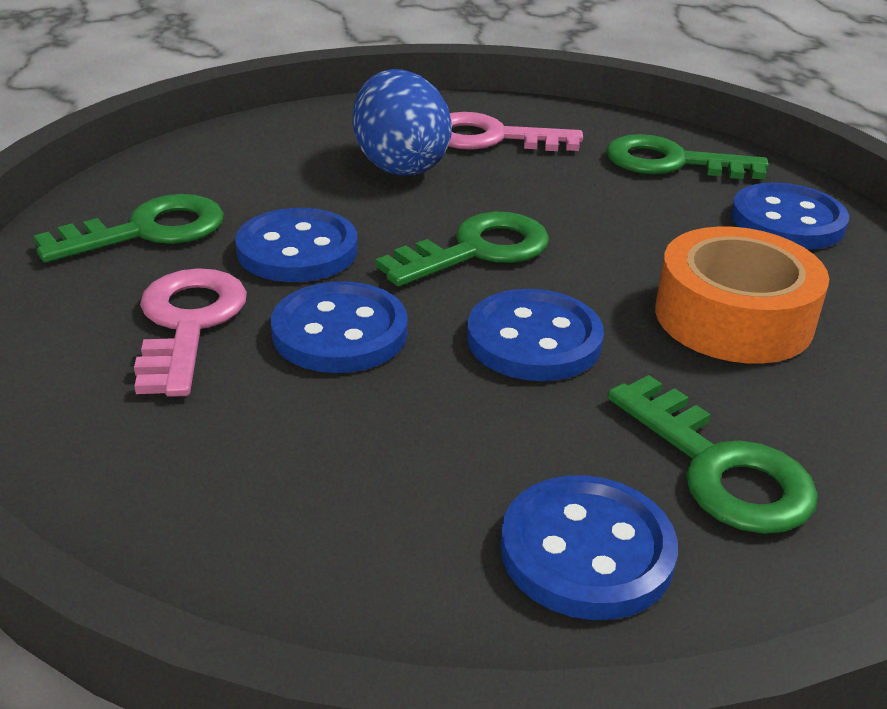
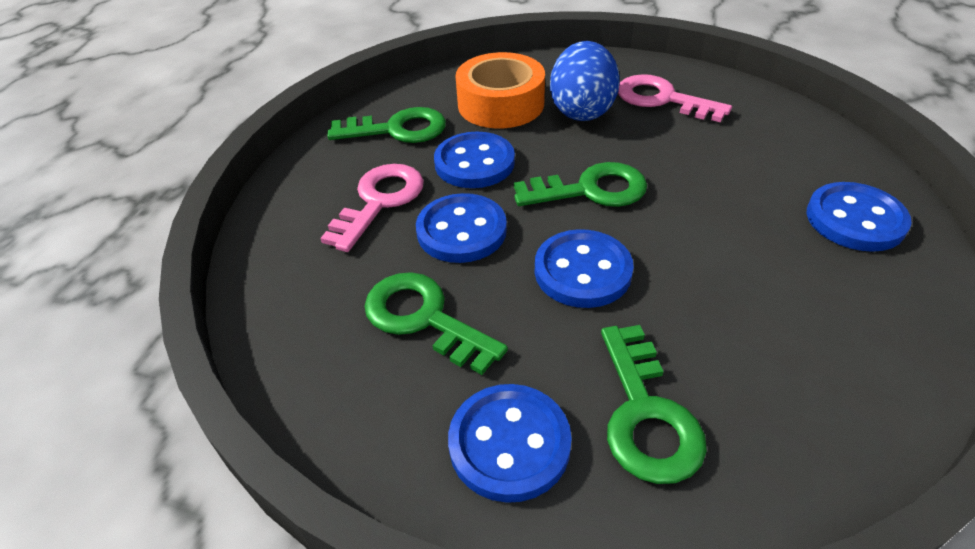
camera: 30 degrees right, 10 degrees up
green key [606,134,769,180] -> green key moved to [364,272,508,375]
orange tape [655,226,829,364] -> orange tape moved to [456,52,545,128]

